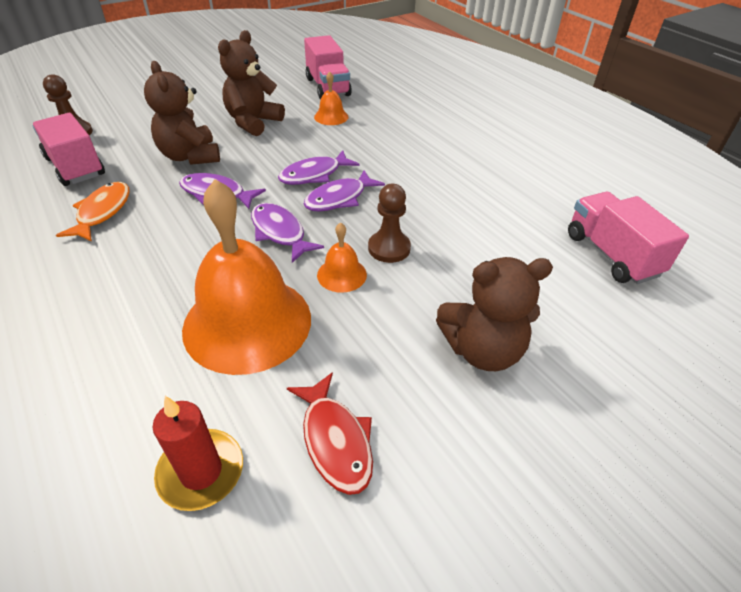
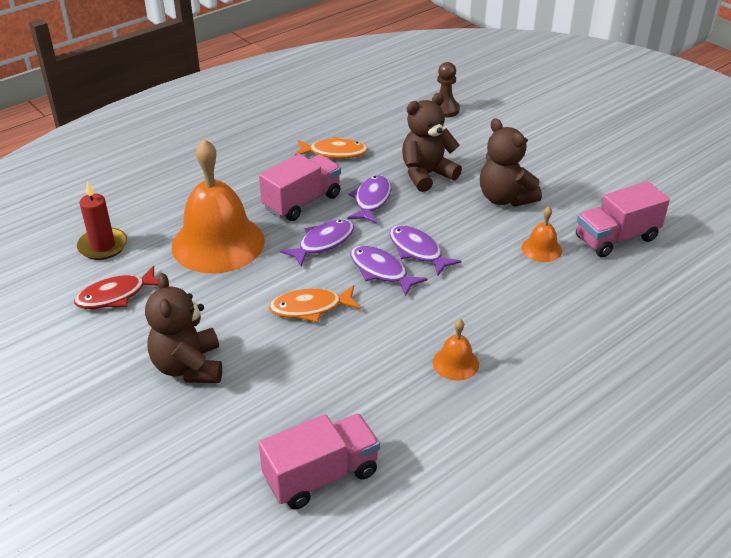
camera: 85 degrees right, 5 degrees down
pink truck [32,113,105,186] -> pink truck moved to [259,154,341,221]
brown teddy bear [218,30,285,136] -> brown teddy bear turned 150 degrees counterclockwise [480,118,542,207]
orange bell [317,222,367,293] -> orange bell moved to [433,319,479,381]
brown pawn [368,184,411,263] -> orange fish [269,285,361,322]

